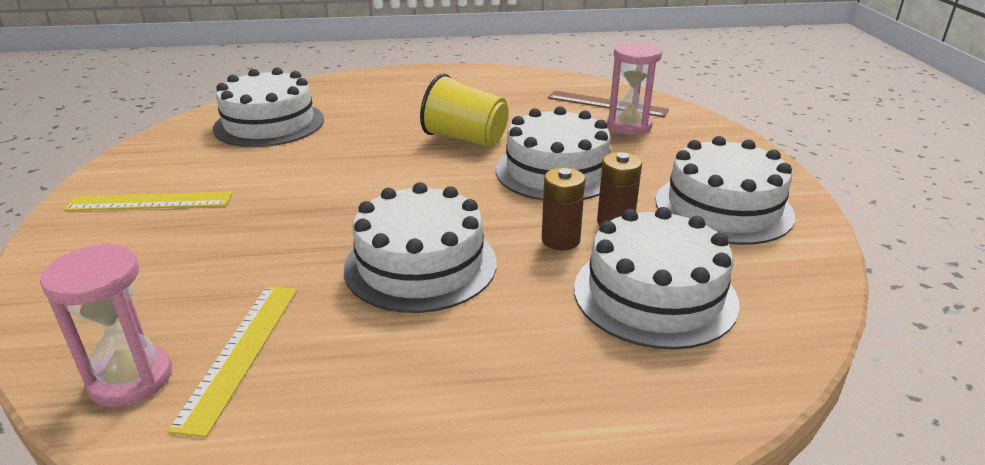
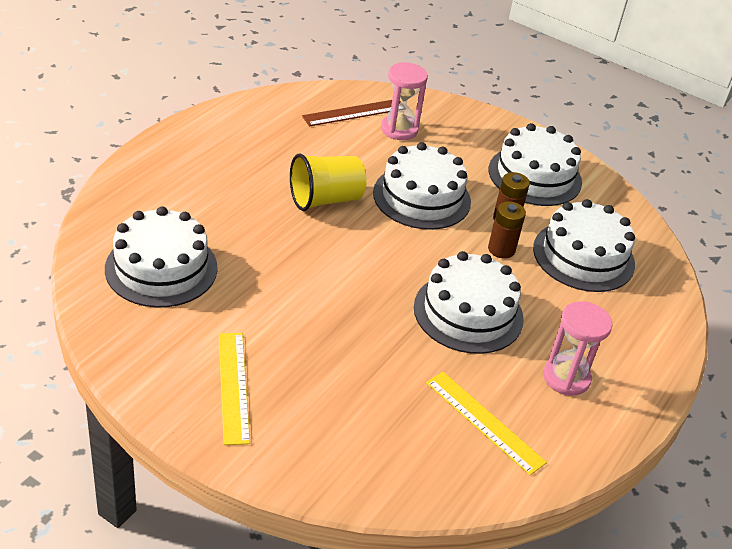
camera: 55 degrees left, 10 degrees up
pink hourglass [39,243,172,407] -> pink hourglass moved to [543,301,612,396]
yellow ruler [63,192,233,211] -> yellow ruler turned 45 degrees counterclockwise [219,333,250,445]

